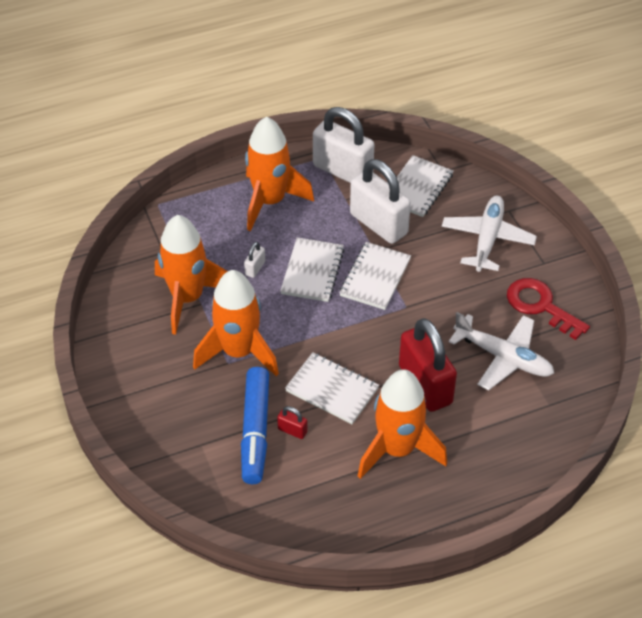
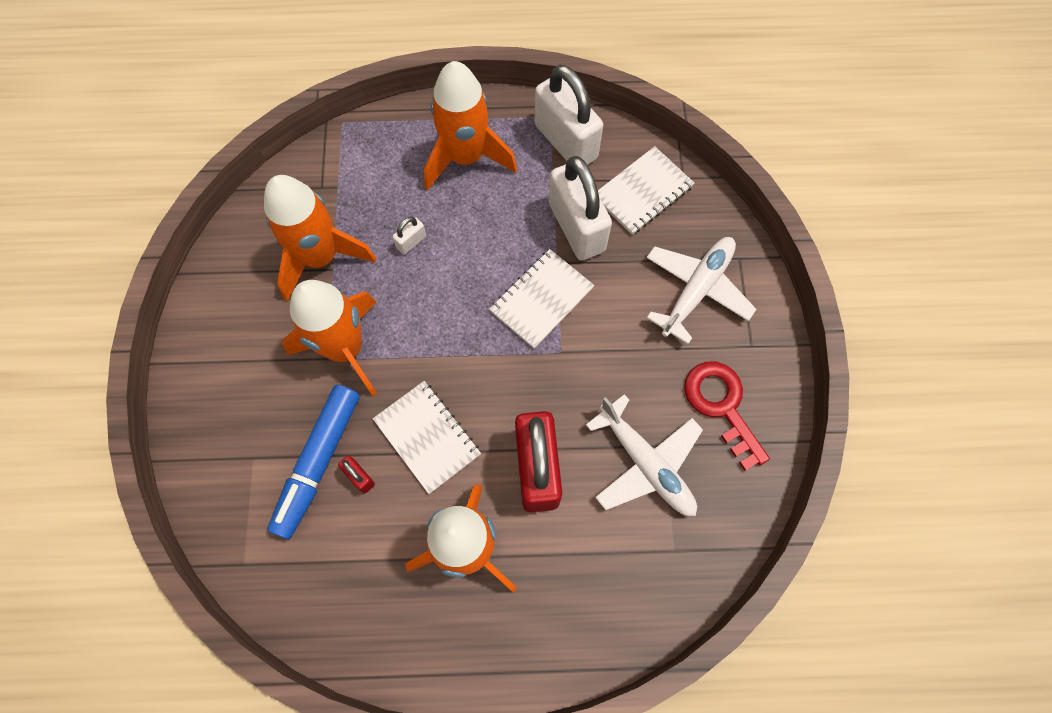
camera: 20 degrees right, 20 degrees up
white notebook [280,237,345,302] -> none

